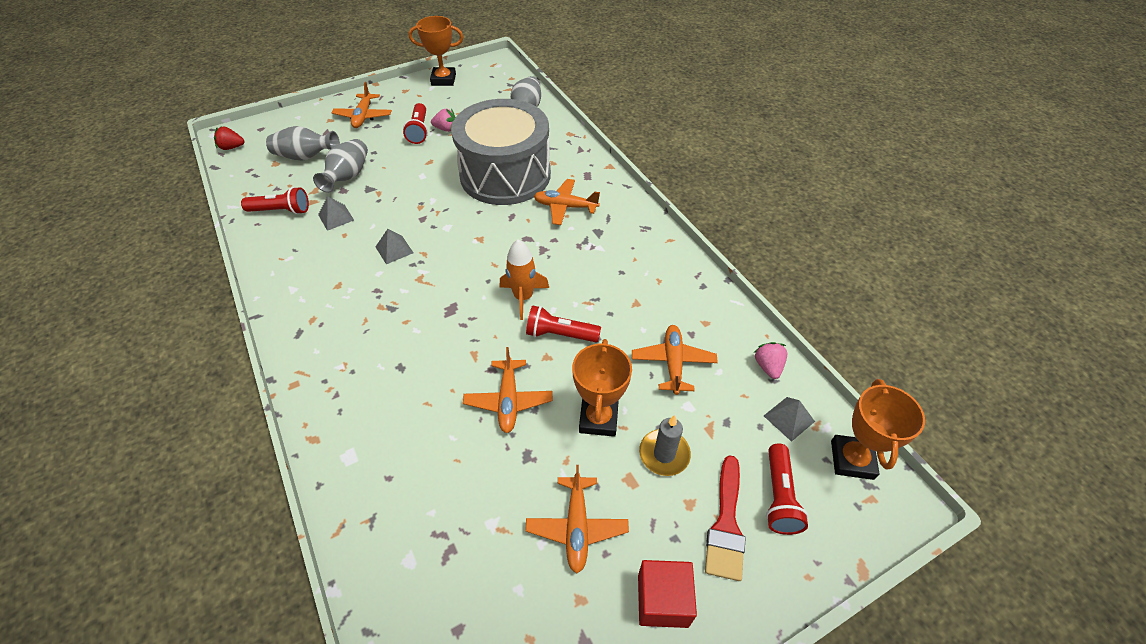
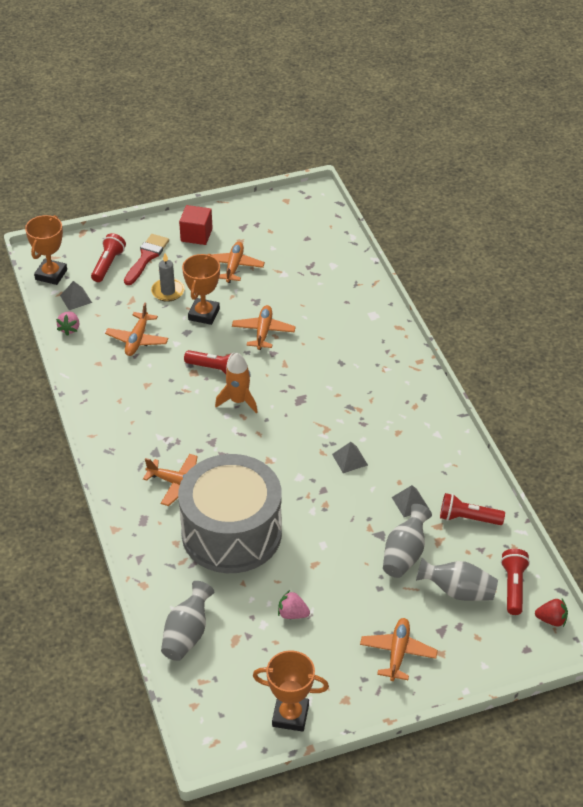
camera: 170 degrees left, 5 degrees down
red flashlight [403,103,428,144] -> red flashlight moved to [501,549,530,615]

